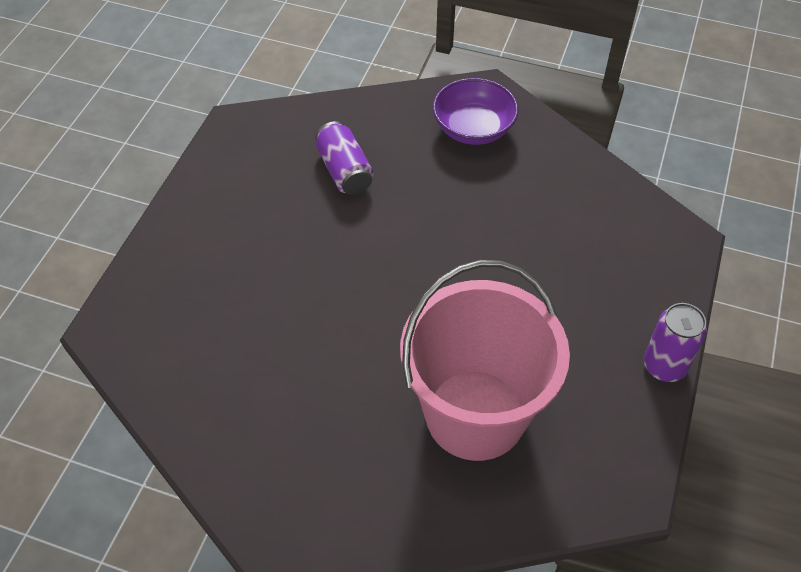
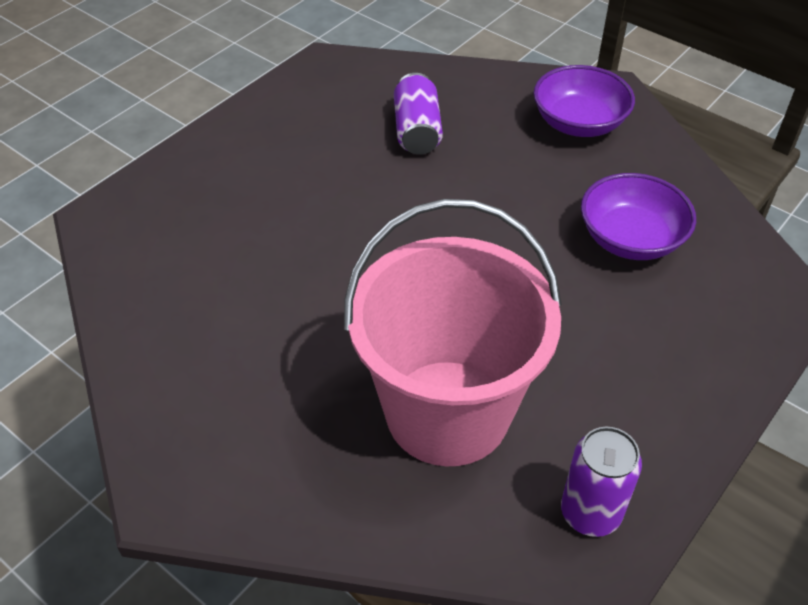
camera: 20 degrees right, 5 degrees down
purple can [644,303,707,382] -> purple can moved to [561,427,642,537]
none -> purple bowl [581,173,696,260]

